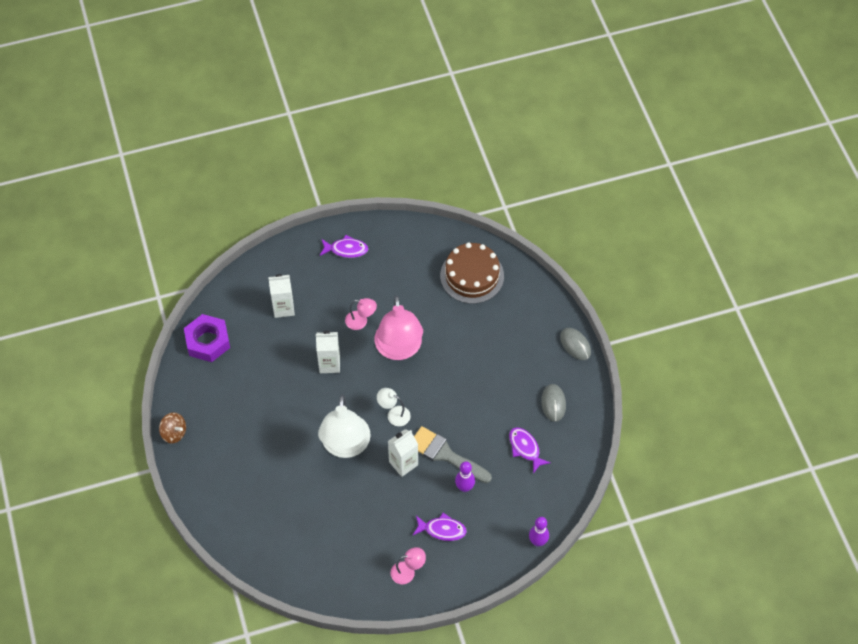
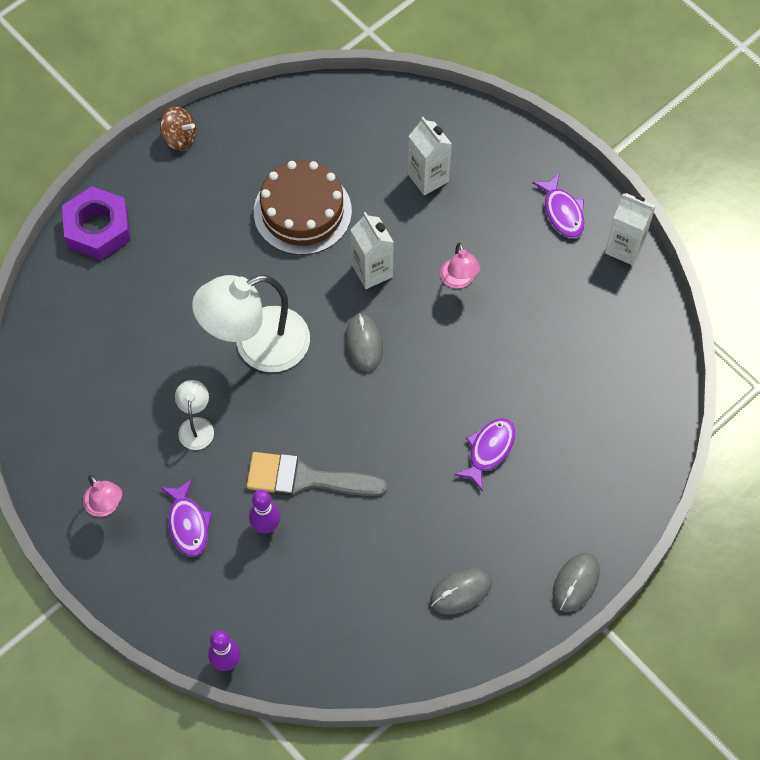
camera: 65 degrees right, 5 degrees up
brown spinning top [159,412,186,443] -> brown spinning top turned 75 degrees counterclockwise [160,106,196,151]
purple nut [184,314,230,362] -> purple nut moved to [62,186,131,260]
pink lamp [374,295,423,360] -> none
white lamp [377,388,411,426] -> white lamp moved to [175,380,214,450]
white carton [388,429,418,477] -> white carton moved to [605,193,656,265]
grey brush [414,426,492,483] -> grey brush turned 90 degrees counterclockwise [247,452,388,496]
brown cake [440,243,504,304] -> brown cake moved to [254,160,352,255]
purple fish [509,427,551,474] -> purple fish moved to [454,418,515,492]
none -> grey mouse [345,314,383,372]

